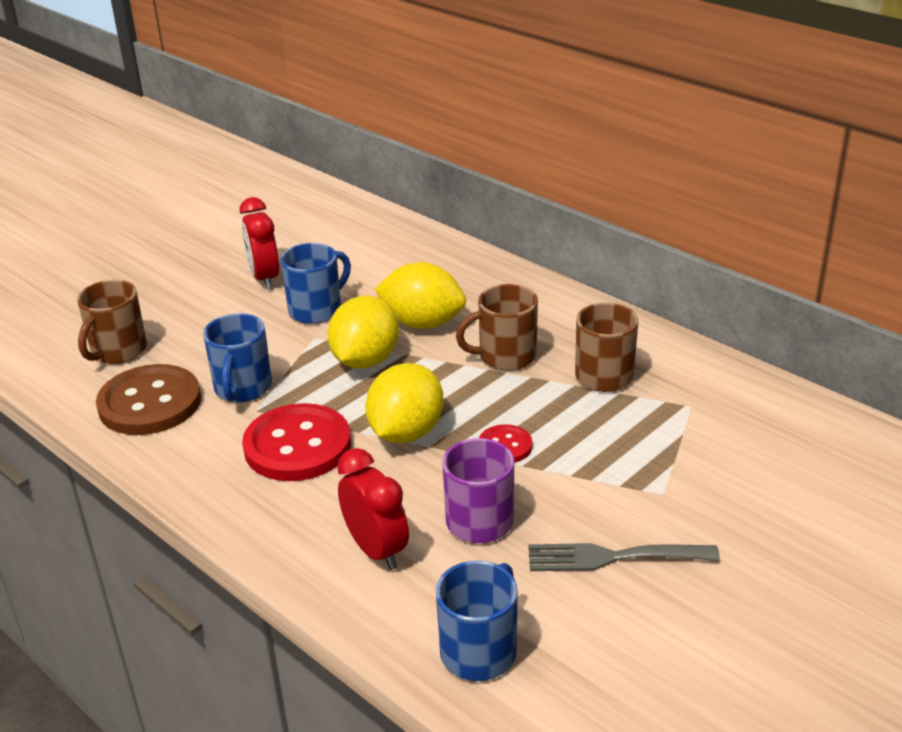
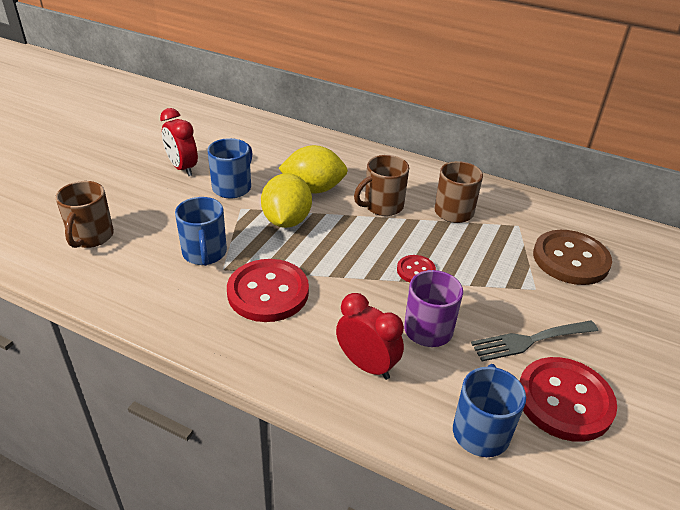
camera: 20 degrees left, 5 degrees up
brown button [96,364,201,435] -> brown button moved to [533,230,612,285]
yellow lemon [365,363,444,443] -> none
none -> red button [520,357,617,442]

